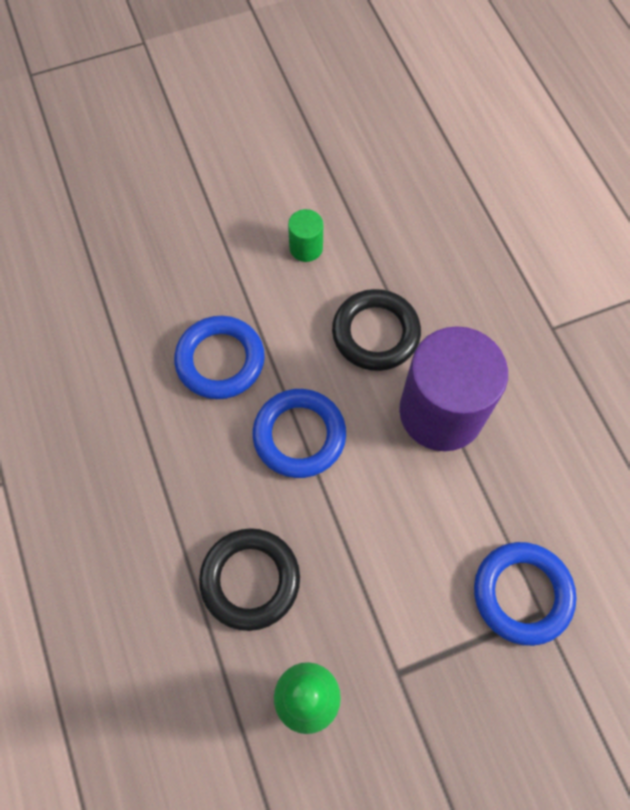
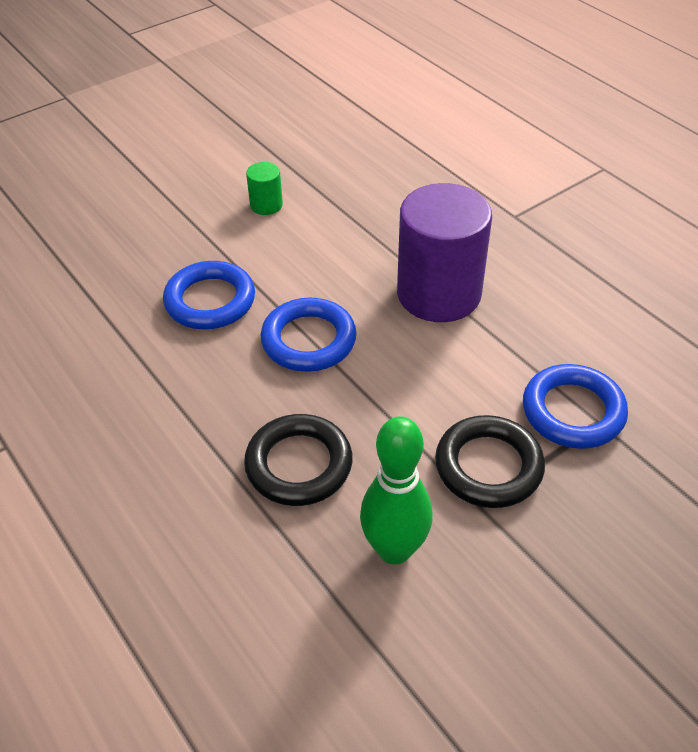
camera: 15 degrees left, 20 degrees down
black ring [332,289,421,371] -> black ring moved to [435,415,545,508]

